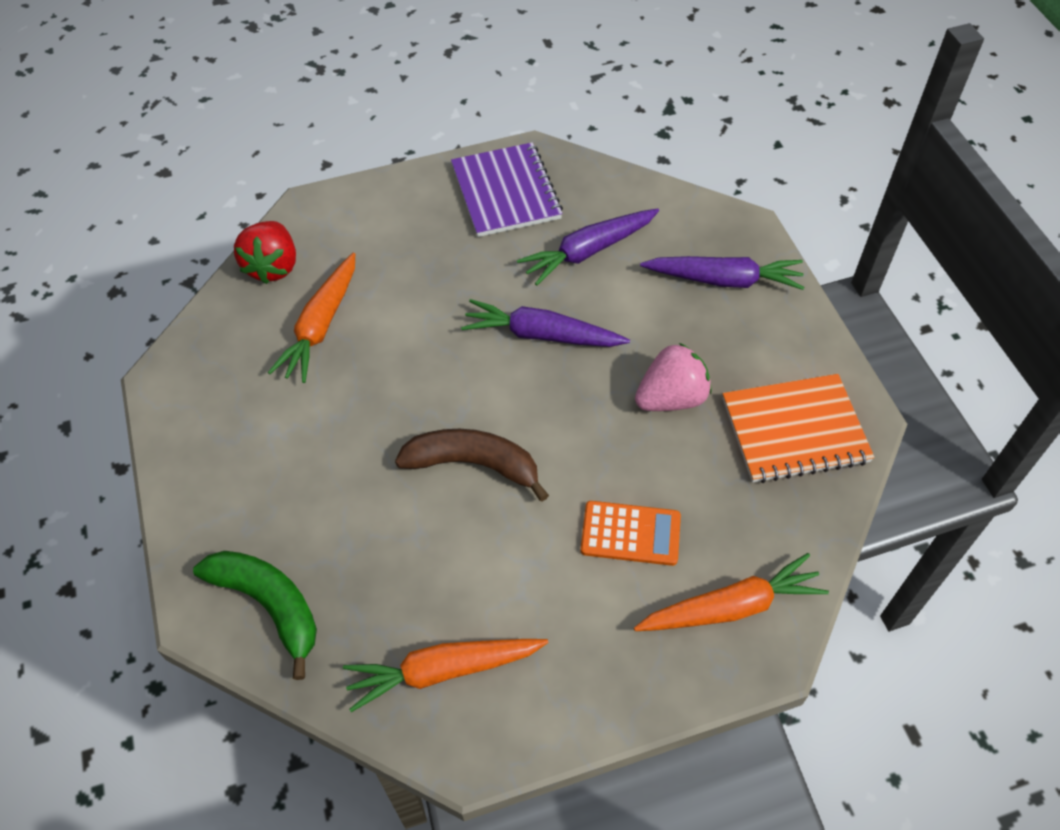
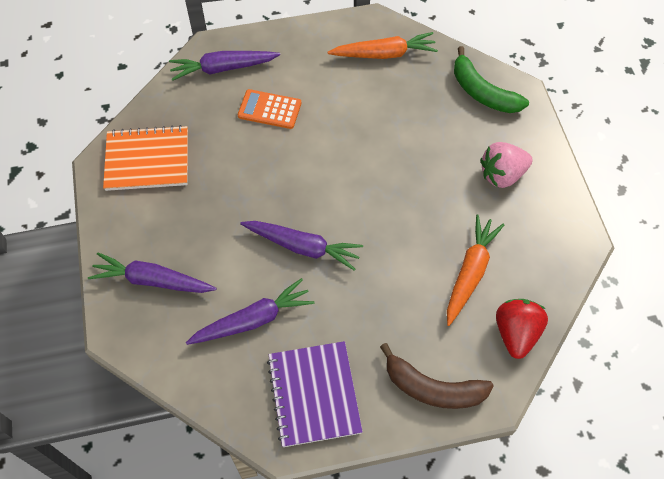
camera: 175 degrees left, 5 degrees up
brown banana [395,429,549,501] -> brown banana moved to [380,343,494,409]
orange carrot [634,553,829,631] -> purple carrot [169,51,280,81]
pink strawberry [635,343,712,411] -> pink strawberry moved to [480,142,533,188]

